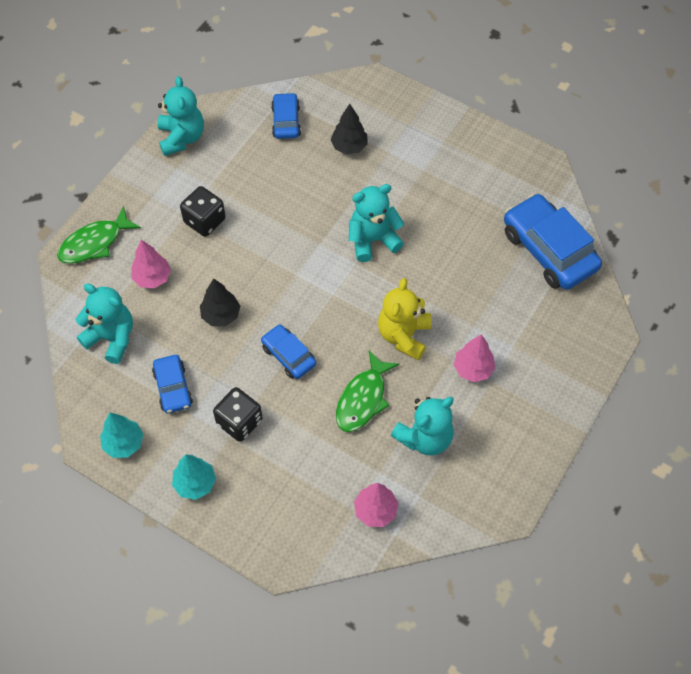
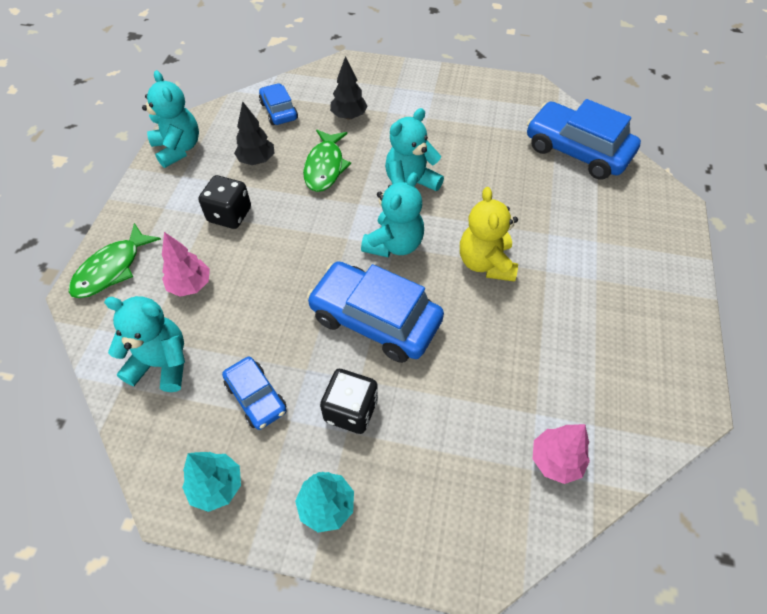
camera: 20 degrees left, 5 degrees down
black tree [200,278,240,326] -> black tree moved to [234,101,275,165]
blue car [261,324,316,379] -> blue car [307,261,444,363], size x1.84
green fish [336,351,399,432] -> green fish moved to [303,130,351,192]
turquoise teddy bear [391,397,454,455] -> turquoise teddy bear moved to [361,172,424,257]
pink tree [454,335,496,382] -> none

